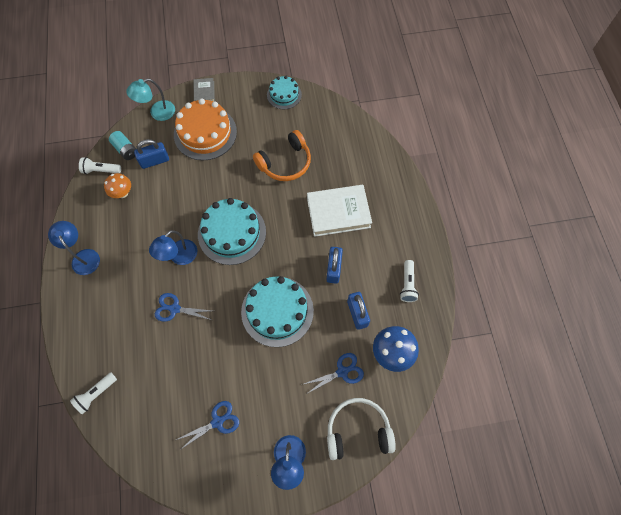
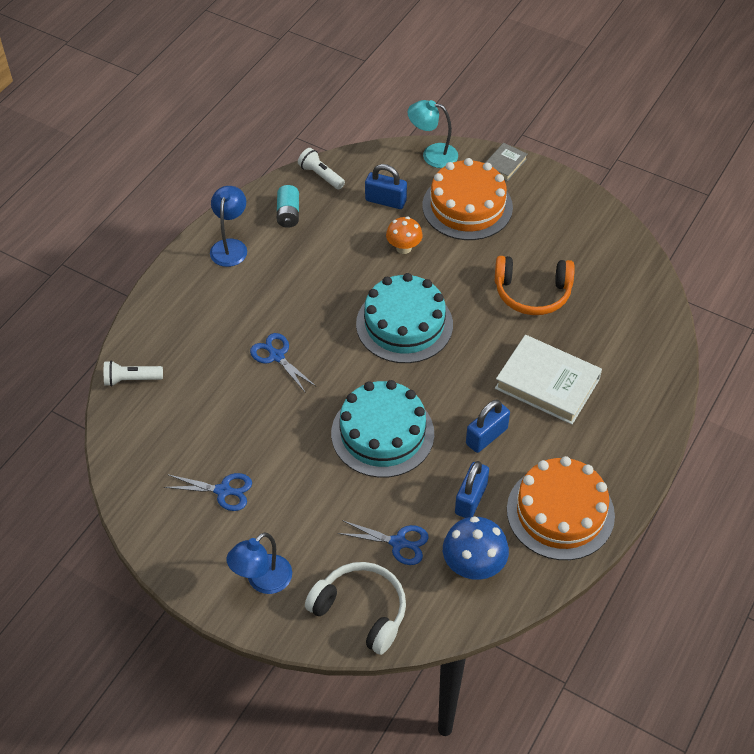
camera: 40 degrees right, 15 degrees down
orange mushroom [104,173,131,198] -> orange mushroom moved to [386,217,423,254]
turquoise battery [109,131,136,160] -> turquoise battery moved to [277,185,299,228]
blue lamp [149,230,197,265] -> none
turquoise cake [267,76,302,109] -> none
white flashlight [400,260,419,302] -> orange cake [507,456,615,560]

